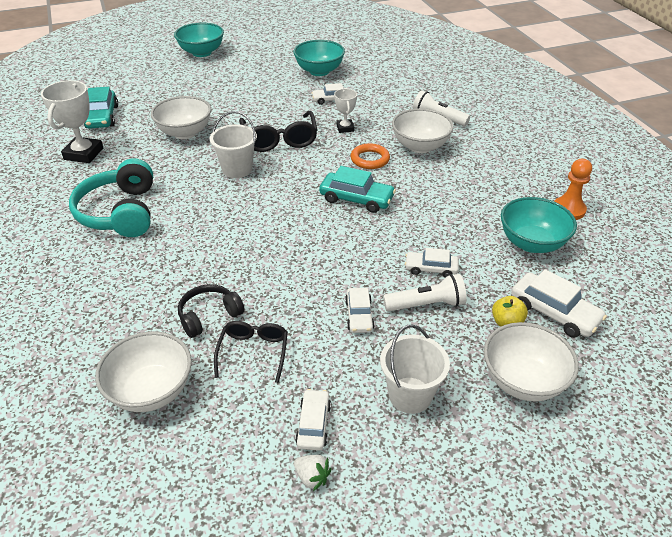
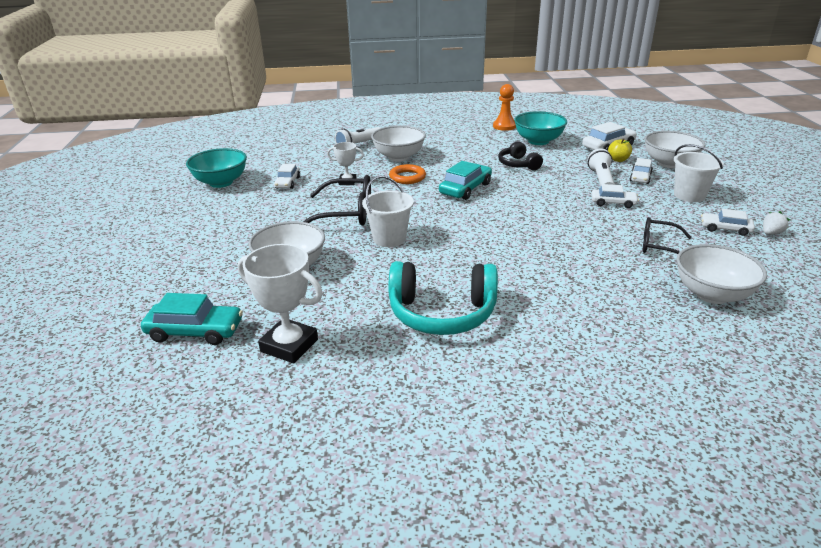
camera: 75 degrees left, 10 degrees down
turquoise bowl [174,23,224,57] -> none
black headphones [178,284,245,338] -> black headphones moved to [498,141,543,170]
white car [405,248,459,278] -> white car moved to [630,158,653,184]

